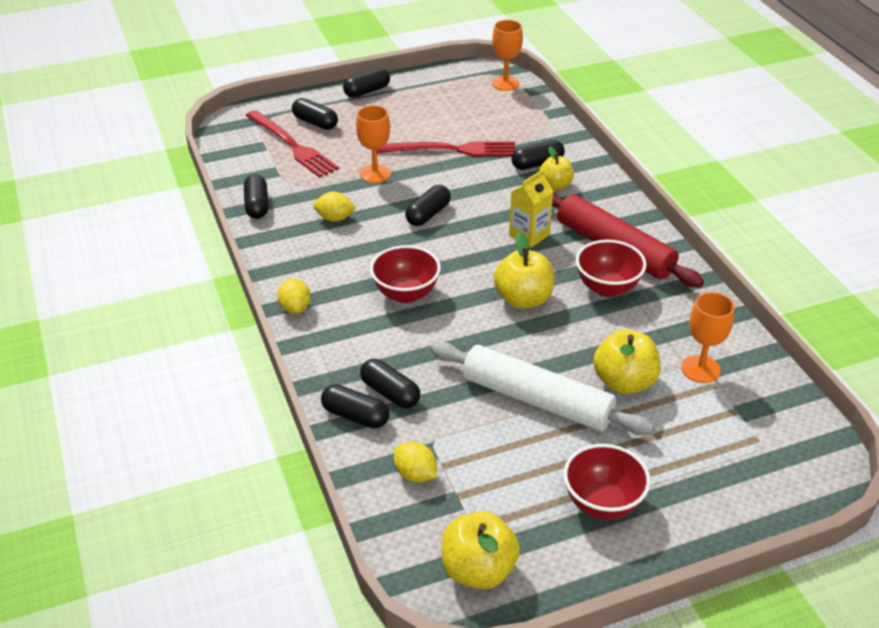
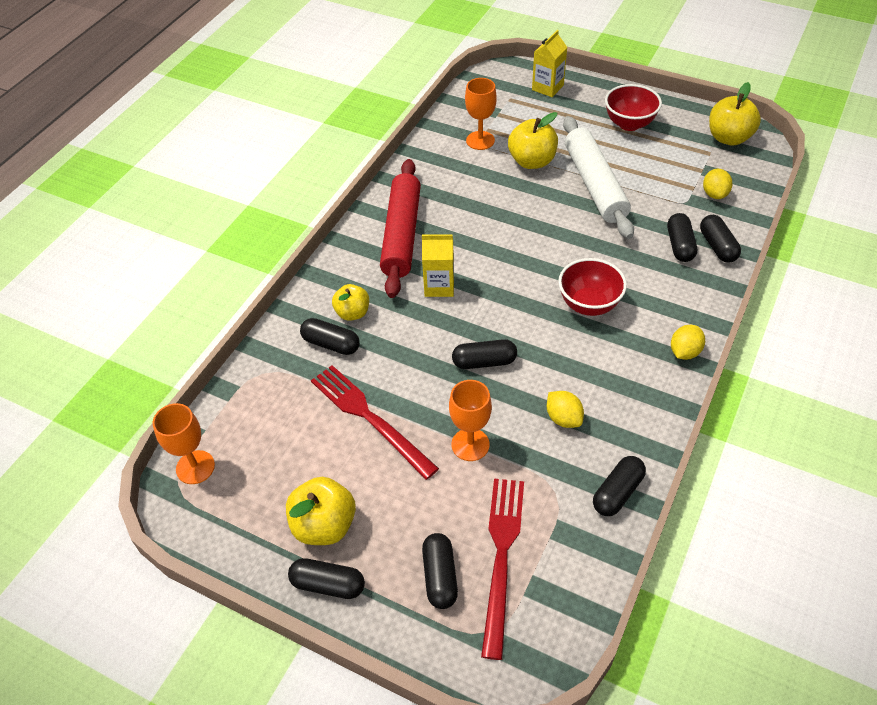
camera: 130 degrees left, 10 degrees up
yellow apple [493,232,555,309] -> yellow apple moved to [286,477,356,545]
red bowl [576,240,647,297] -> none
none -> yellow carton [532,30,568,97]

